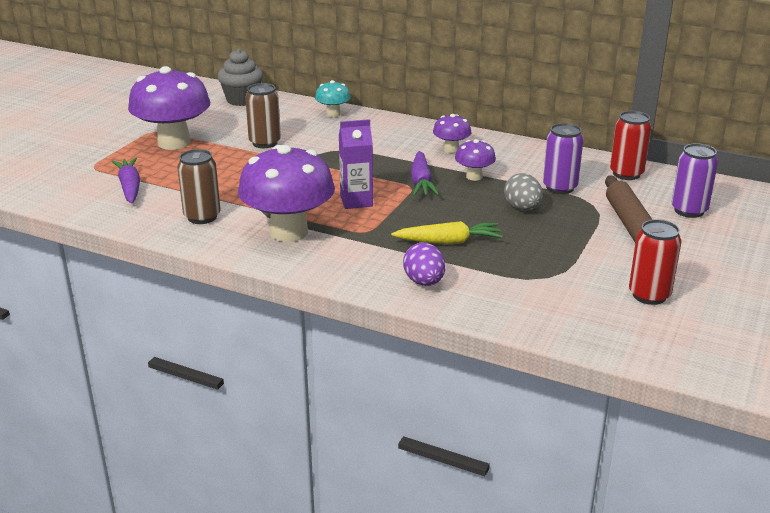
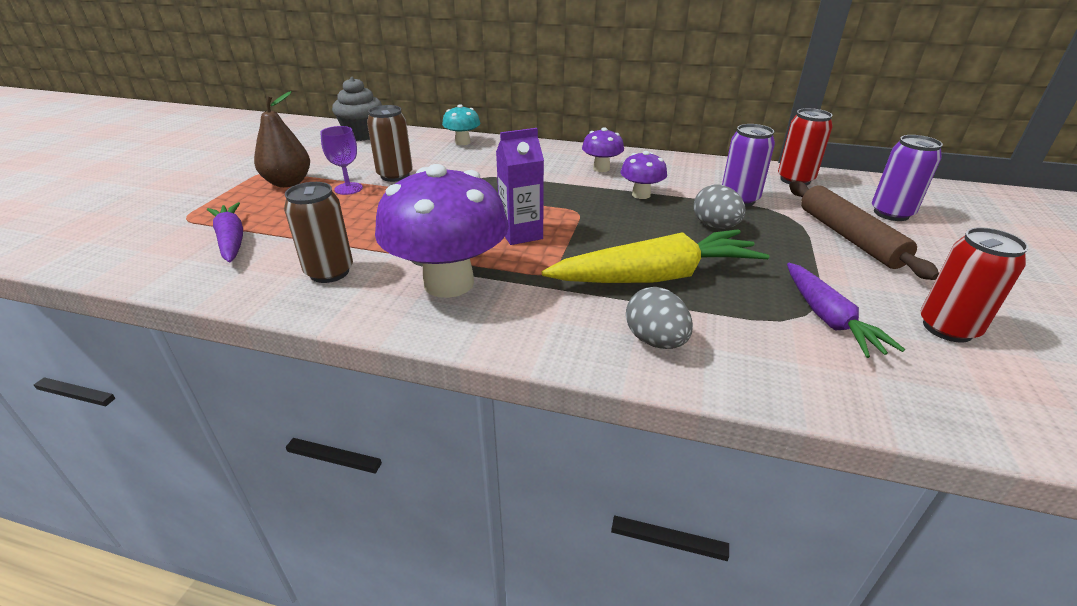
camera: 10 degrees left, 5 degrees up
purple mushroom [128,66,210,150] -> brown pear [254,91,310,187]
yellow carrot [391,221,503,244] -> yellow carrot [542,229,769,283], size x1.61
purple egg [403,243,445,286] -> grey egg [626,287,693,349]
purple carrot [411,151,439,196] -> purple carrot moved to [787,263,905,358]
none -> purple goblet [320,126,363,195]

